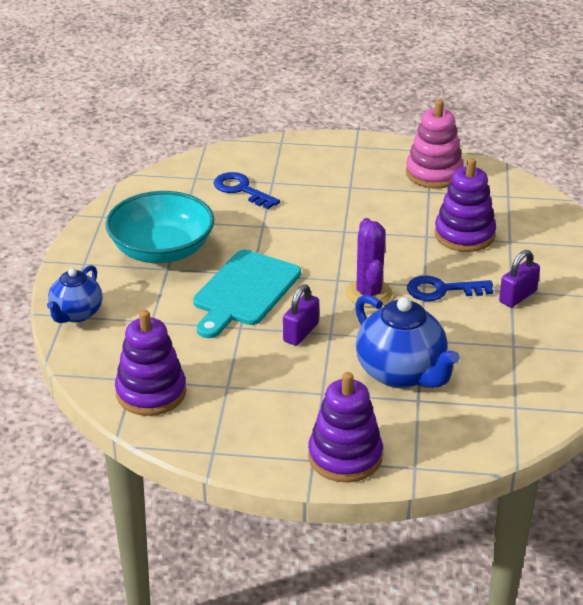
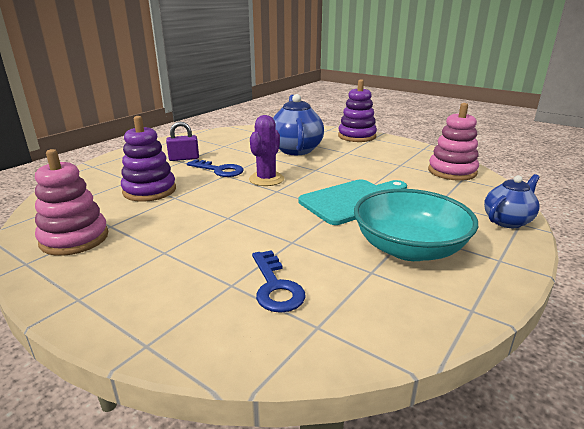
camera: 150 degrees left, 10 degrees down
purple stacking toy [115,310,186,416] -> pink stacking toy [428,103,479,181]
purple padlock [283,284,319,346] -> none

